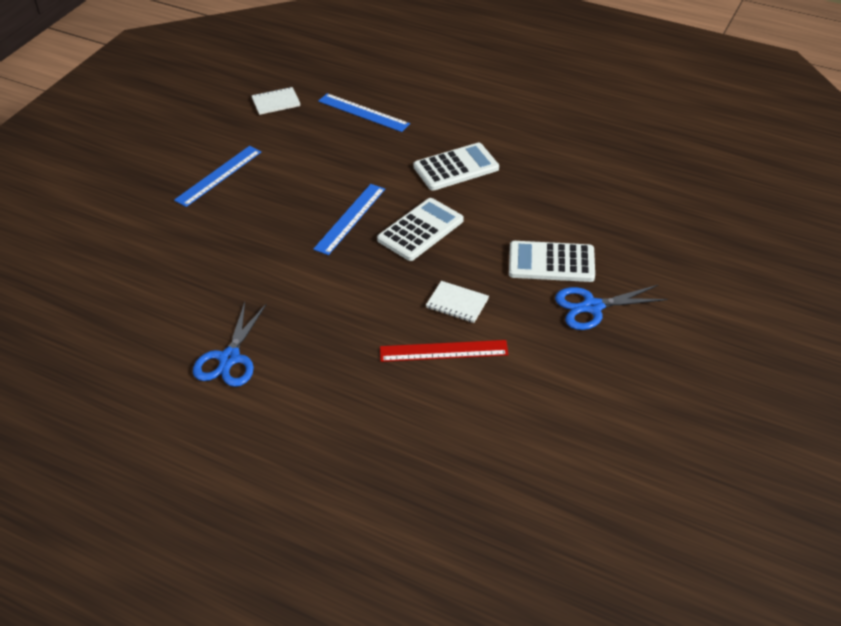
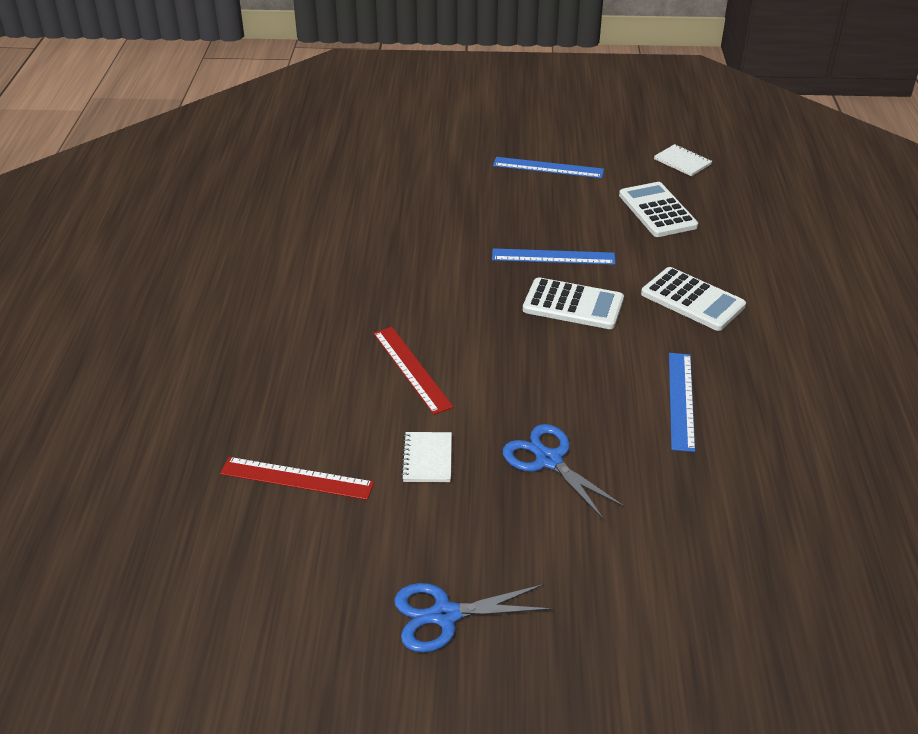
camera: 65 degrees right, 5 degrees down
blue scissors [193,302,266,387] -> blue scissors moved to [394,583,552,653]
blue ruler [318,93,410,132] -> blue ruler moved to [669,353,695,452]
white notebook [426,281,489,323] -> white notebook moved to [401,432,452,482]
white calculator [509,241,595,282] -> white calculator moved to [619,182,698,237]
none -> red ruler [220,457,374,500]

